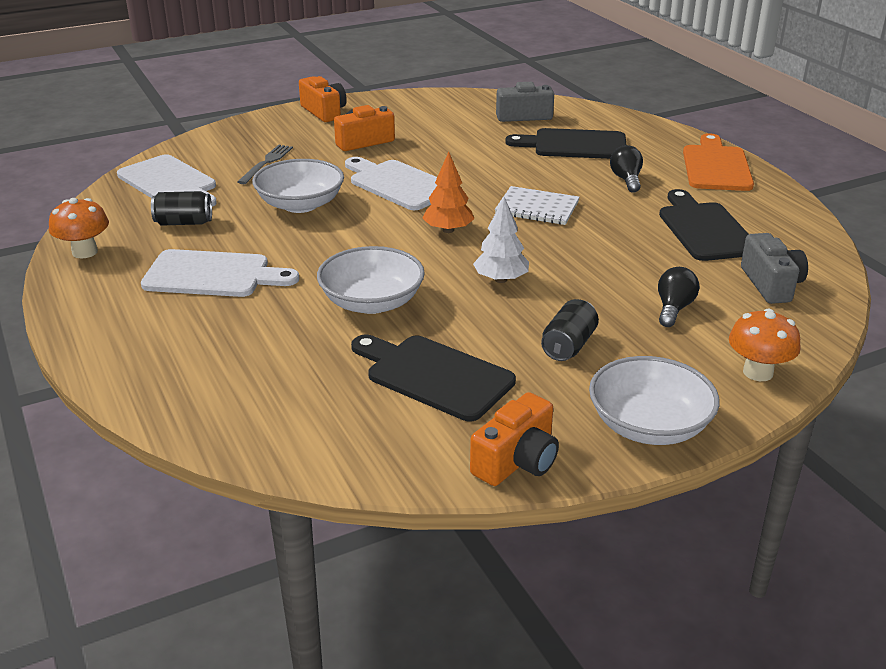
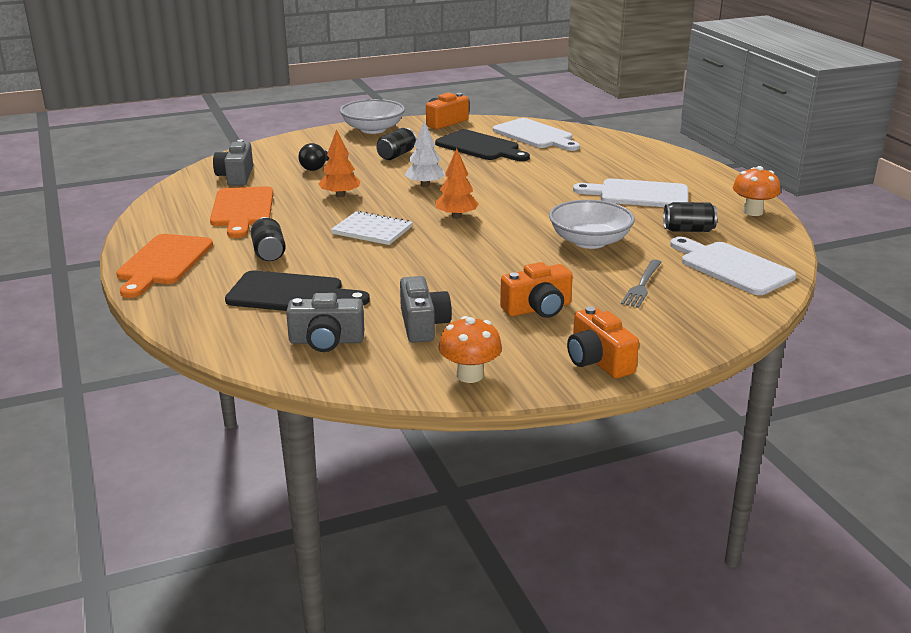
camera: 175 degrees left, 5 degrees down
white bowl [317,246,425,314] -> none
white cutting board [345,157,437,210] -> white cutting board moved to [493,118,580,151]
black light bulb [610,145,643,193] -> black can [251,217,286,261]
black cutting board [659,189,749,261] -> orange cutting board [210,186,273,238]
orange mushroom [729,309,801,381] -> orange mushroom moved to [439,316,502,383]
none -> orange tree [319,129,360,197]
none -> grey camera [400,276,452,343]

